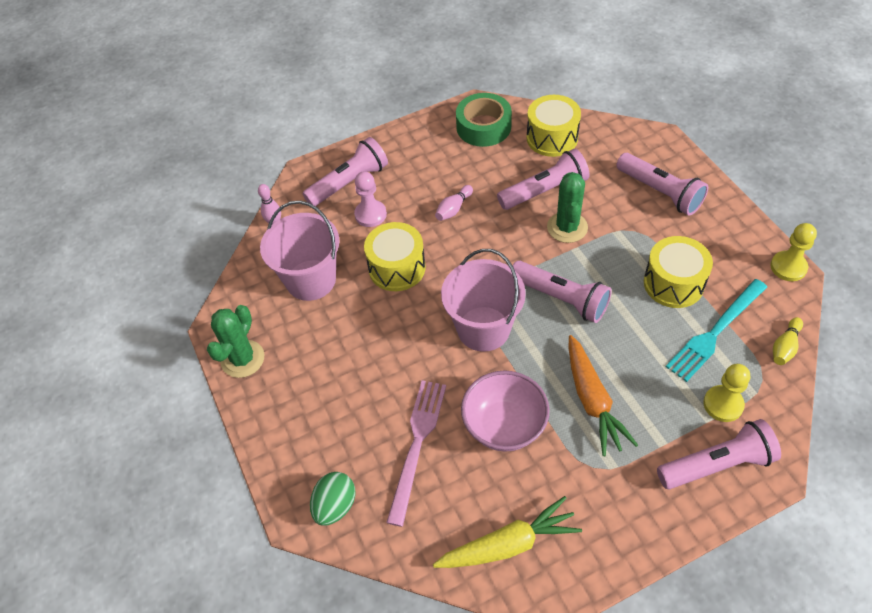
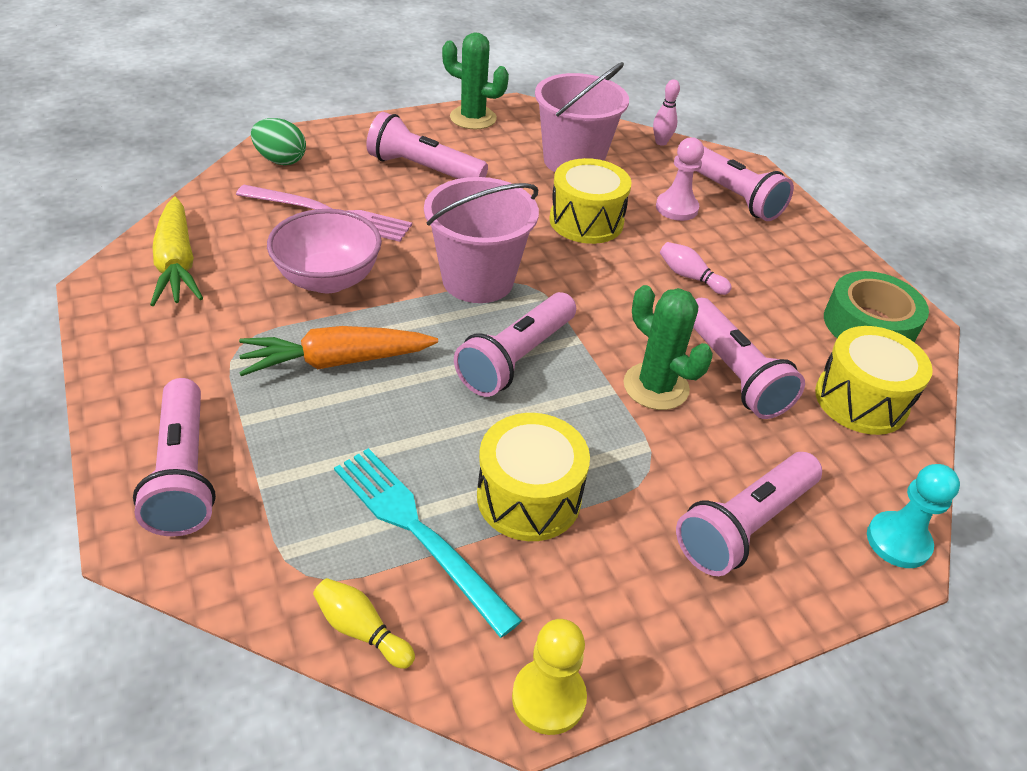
camera: 85 degrees right, 10 degrees down
green cactus [547,172,588,243] -> green cactus turned 45 degrees clockwise [623,285,713,410]
yellow pawn [704,364,750,422] -> none
none -> pink flashlight [366,112,488,179]
none -> turquoise pawn [867,464,960,568]

